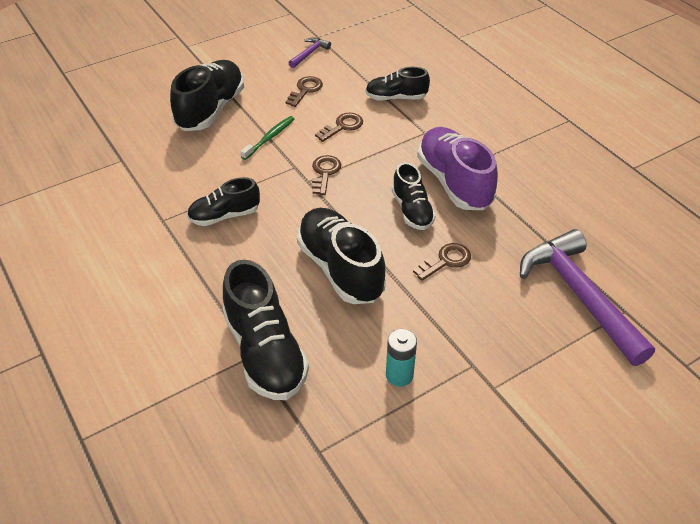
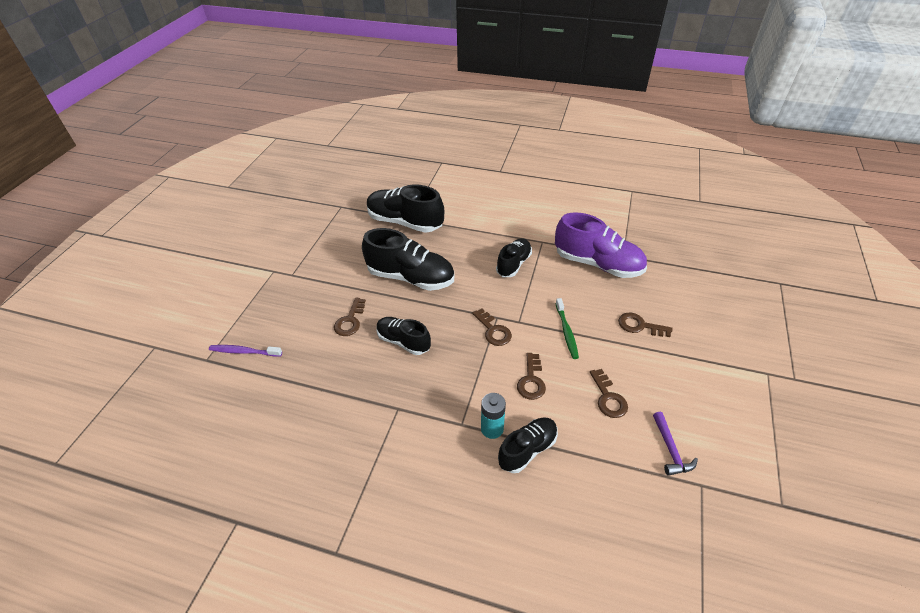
camera: 140 degrees right, 0 degrees up
black shoe [170,60,244,131] -> brown key [618,312,672,337]
turquoise battery [386,329,417,387] -> turquoise battery moved to [481,393,506,439]
purple shoe [417,127,498,210] -> purple shoe moved to [555,212,647,278]
purple hammer [520,229,655,366] -> purple toothbrush [209,345,282,357]

